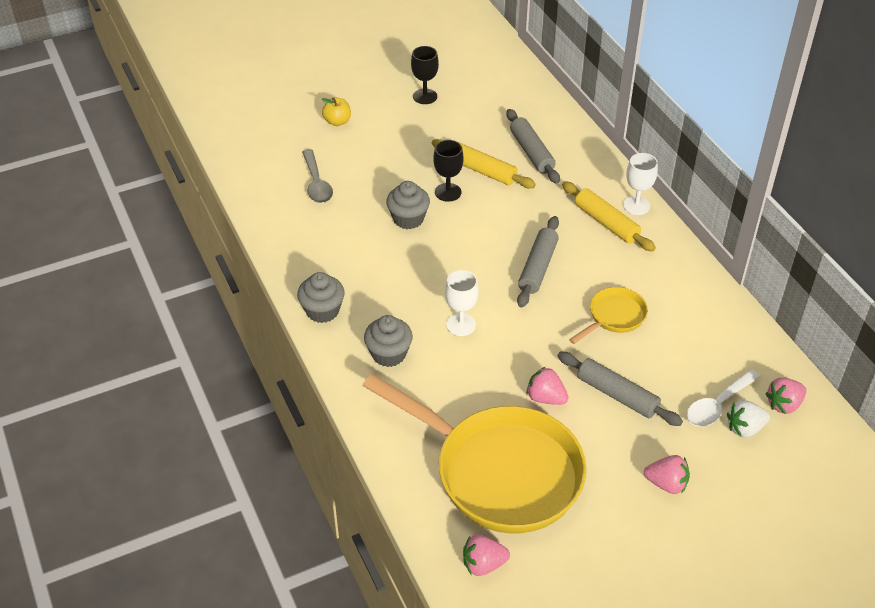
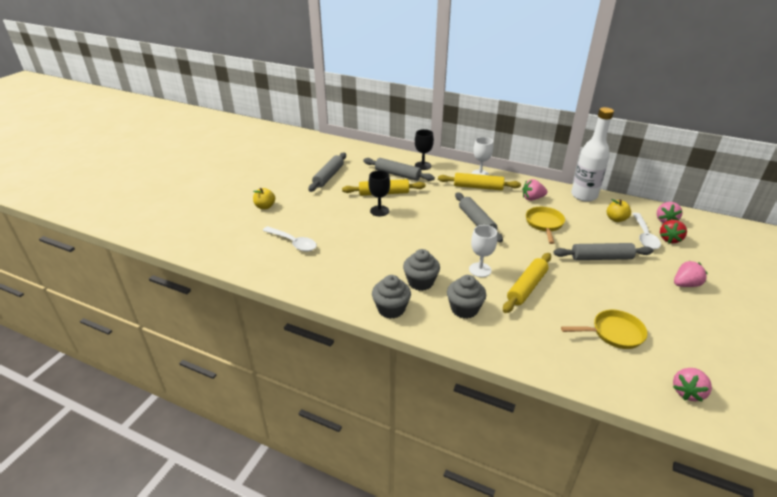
camera: 40 degrees left, 10 degrees down
grey spoon [302,149,333,203] -> white spoon [262,226,317,251]
yellow pan [362,374,587,533] -> yellow pan [561,310,648,349], size x0.44
grey cupcake [386,181,430,229] -> grey cupcake moved to [403,249,440,291]
black goblet [411,46,439,104] -> black goblet moved to [415,129,434,170]
pink strawberry [527,367,568,405] -> pink strawberry moved to [522,179,547,201]
white strawberry [727,400,770,438] -> red strawberry [660,220,687,243]
none -> grey rolling pin [308,153,346,192]
none -> yellow rolling pin [503,253,551,313]
none -> white bottle [571,107,614,202]
none -> yellow apple [607,199,631,222]

